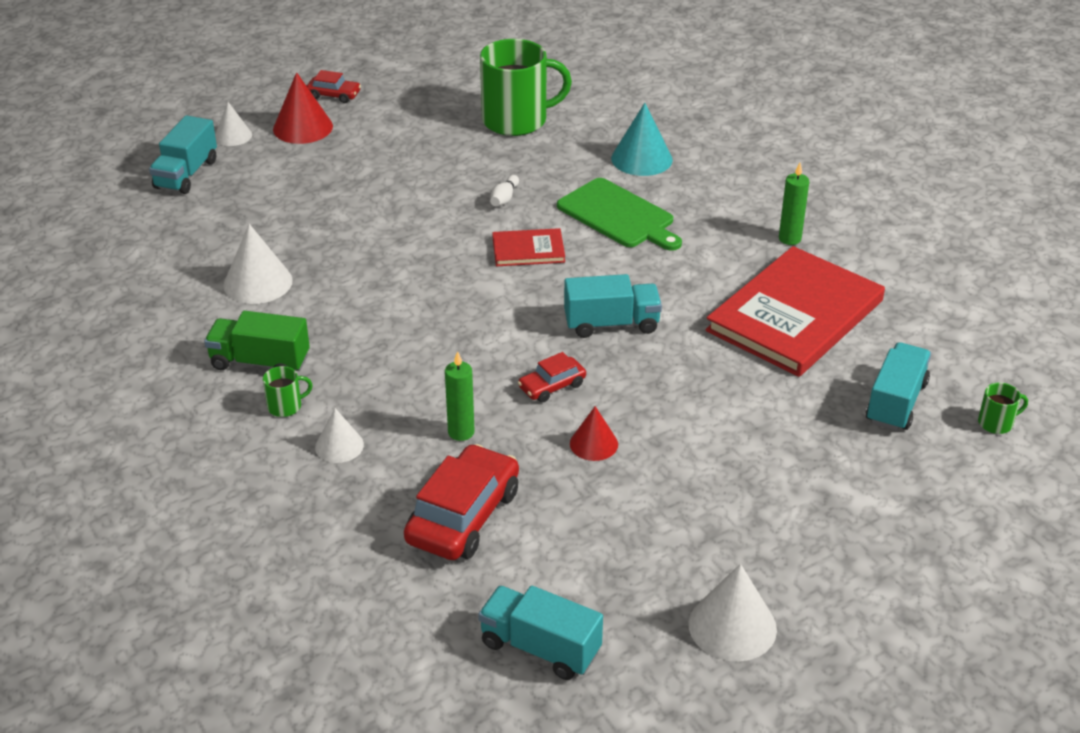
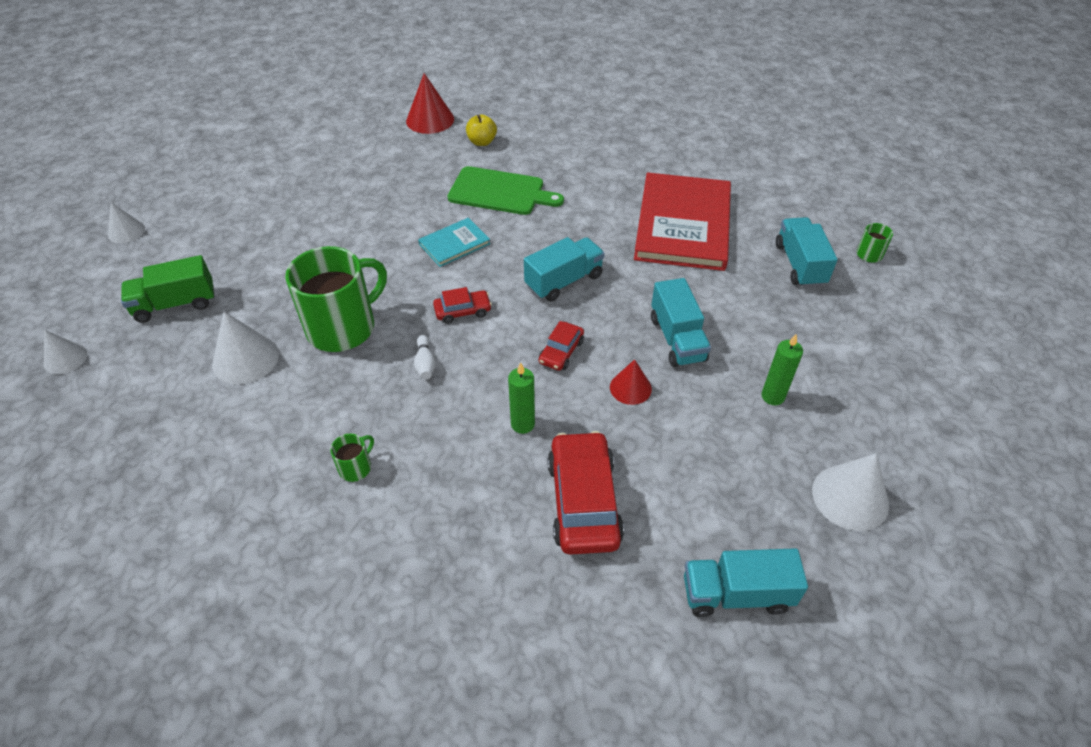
camera: 30 degrees left, 10 degrees up
turquoise truck [149,115,217,194] -> turquoise truck moved to [651,278,711,367]
green truck [204,311,310,371] -> green truck moved to [121,255,215,323]
red cone [273,72,333,144] -> red cone moved to [406,73,454,134]
red car [307,70,361,103] -> red car moved to [433,287,492,324]
white cone [315,408,364,463] -> white cone moved to [44,330,87,375]
green mug [480,39,572,136] -> green mug moved to [285,246,387,352]
white bowling pin [490,175,519,206] -> white bowling pin moved to [414,335,436,380]
red book [492,228,565,266] -> turquoise book [418,218,490,267]
turquoise cone [611,103,673,176] -> yellow apple [466,115,497,146]
green candle [779,163,809,245] -> green candle moved to [762,334,803,405]

